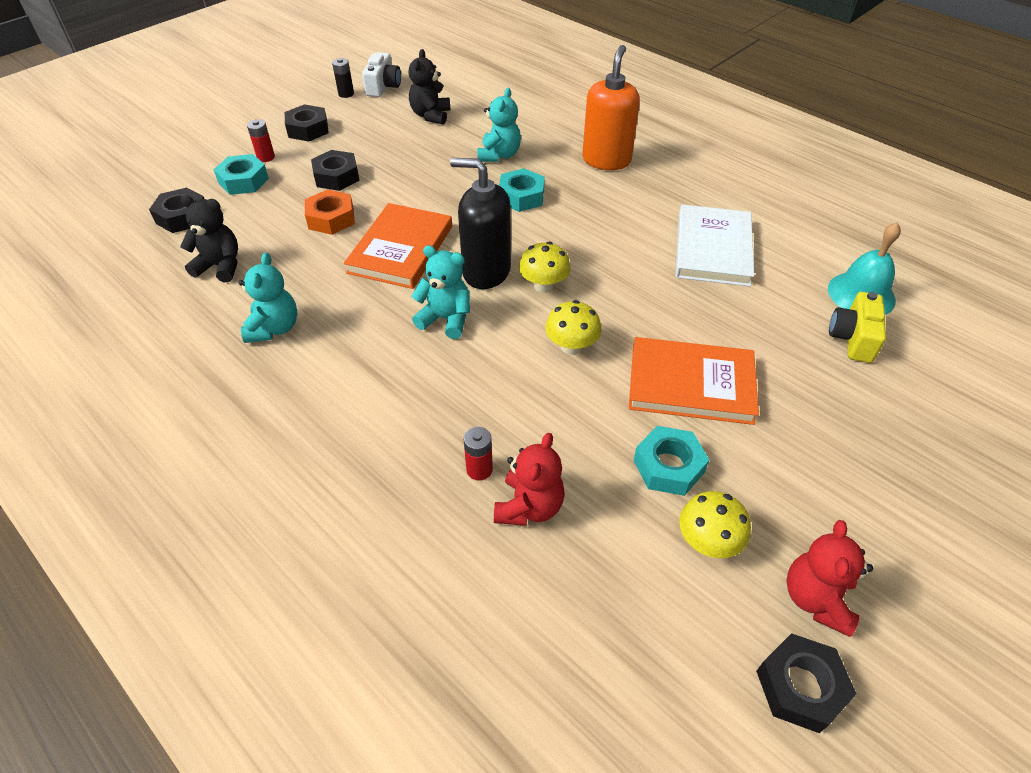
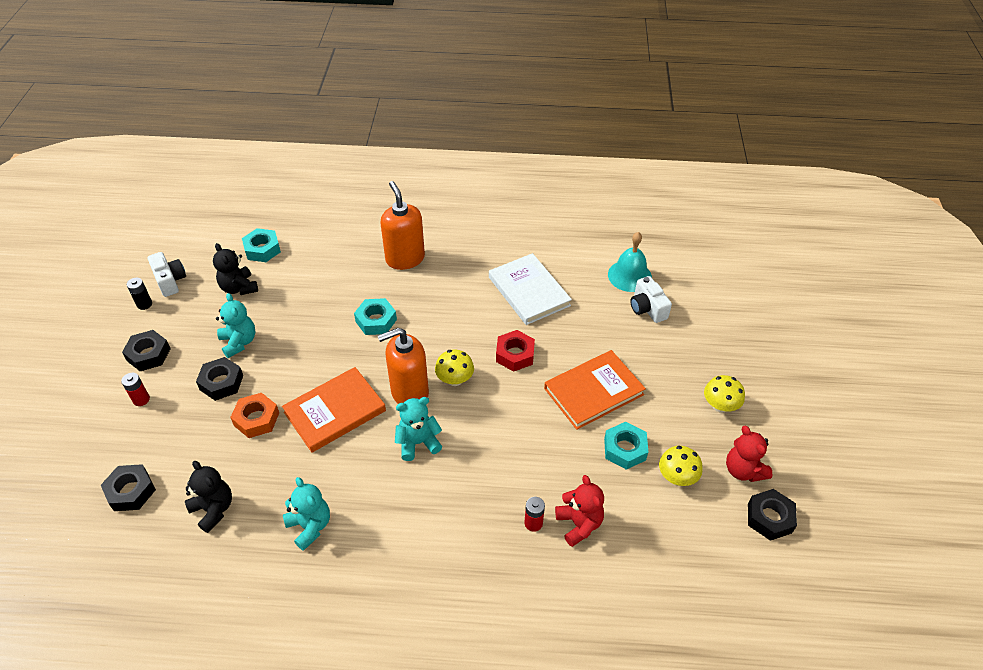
camera: 40 degrees left, 0 degrees up
black teddy bear [180,195,238,282] -> black teddy bear turned 75 degrees clockwise [185,461,232,533]
turquoise nut [214,154,269,195] -> turquoise nut moved to [242,228,281,262]
orange book [344,203,452,289] -> orange book turned 75 degrees clockwise [282,367,386,452]
black soap dispenser [450,158,511,289] -> orange soap dispenser [378,328,429,404]
turquoise teddy bear [477,88,521,162] -> turquoise teddy bear moved to [216,293,255,358]
yellow mushroom [545,300,602,355] -> yellow mushroom moved to [704,375,745,413]
yellow camera [829,292,886,363] -> white camera [630,276,672,323]
none -> red nut [496,330,535,372]

